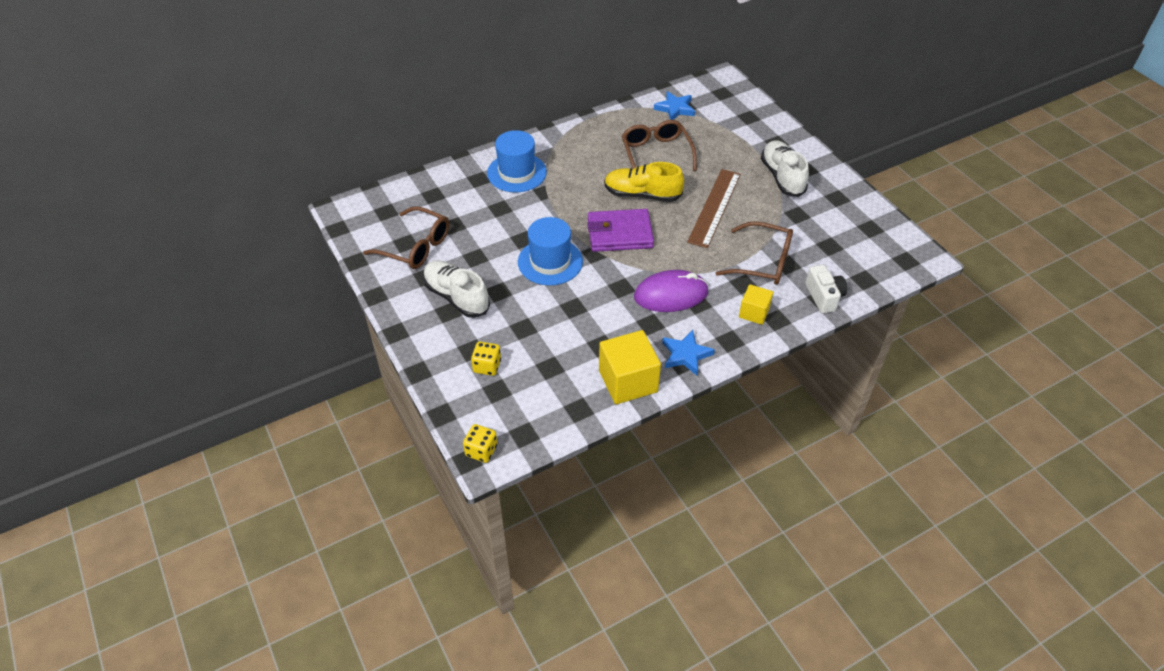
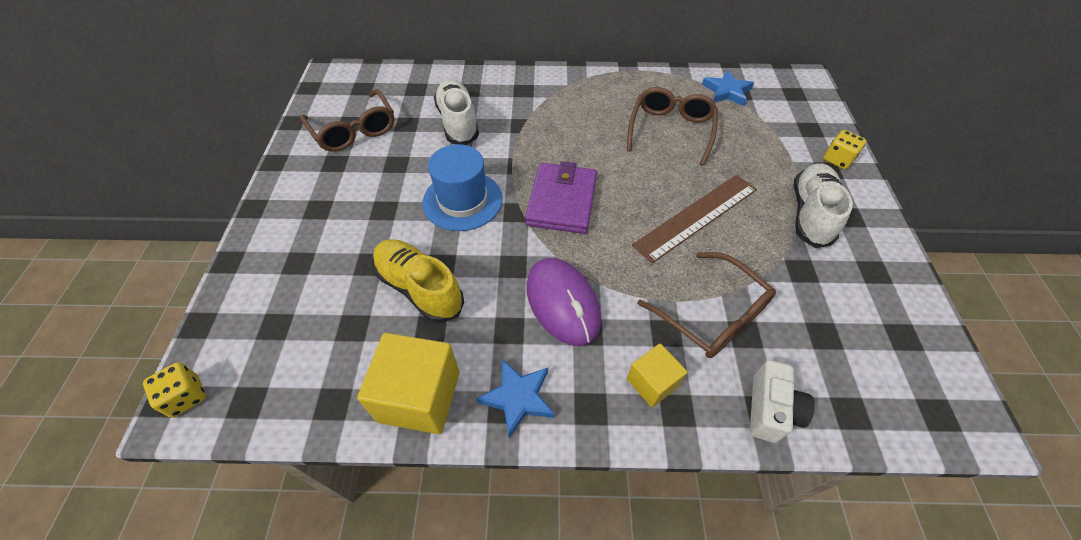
camera: 30 degrees right, 5 degrees up
white shoe [423,260,490,318] -> white shoe moved to [434,79,479,145]
yellow dice [471,342,501,376] -> yellow dice moved to [823,130,866,169]
blue hat [487,130,547,193] -> none
purple wallet [587,209,654,252] -> purple wallet turned 75 degrees clockwise [525,161,597,234]
yellow shoe [604,162,684,202] -> yellow shoe moved to [372,239,464,323]
purple mouse [634,270,708,312] -> purple mouse turned 45 degrees clockwise [527,258,601,346]

